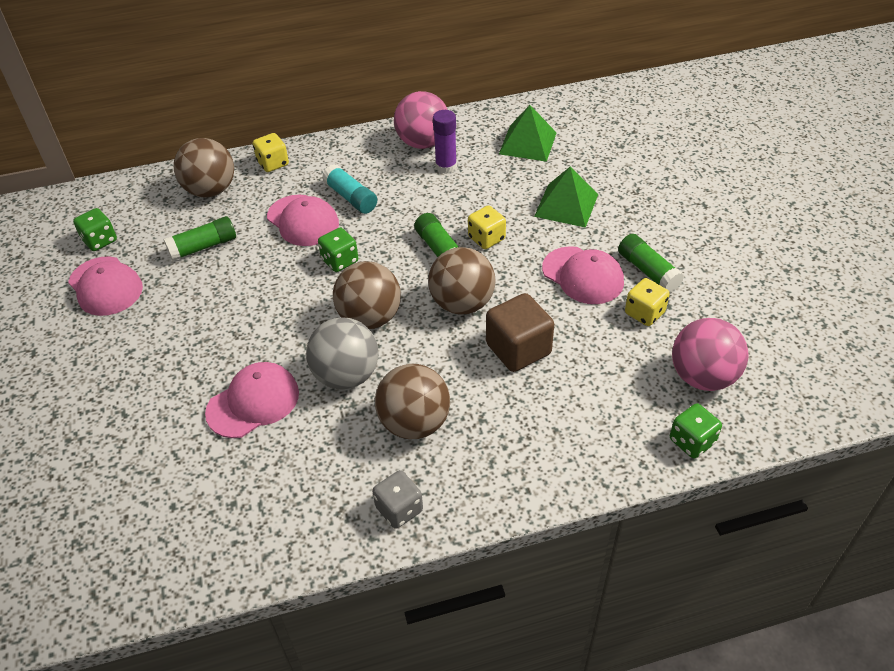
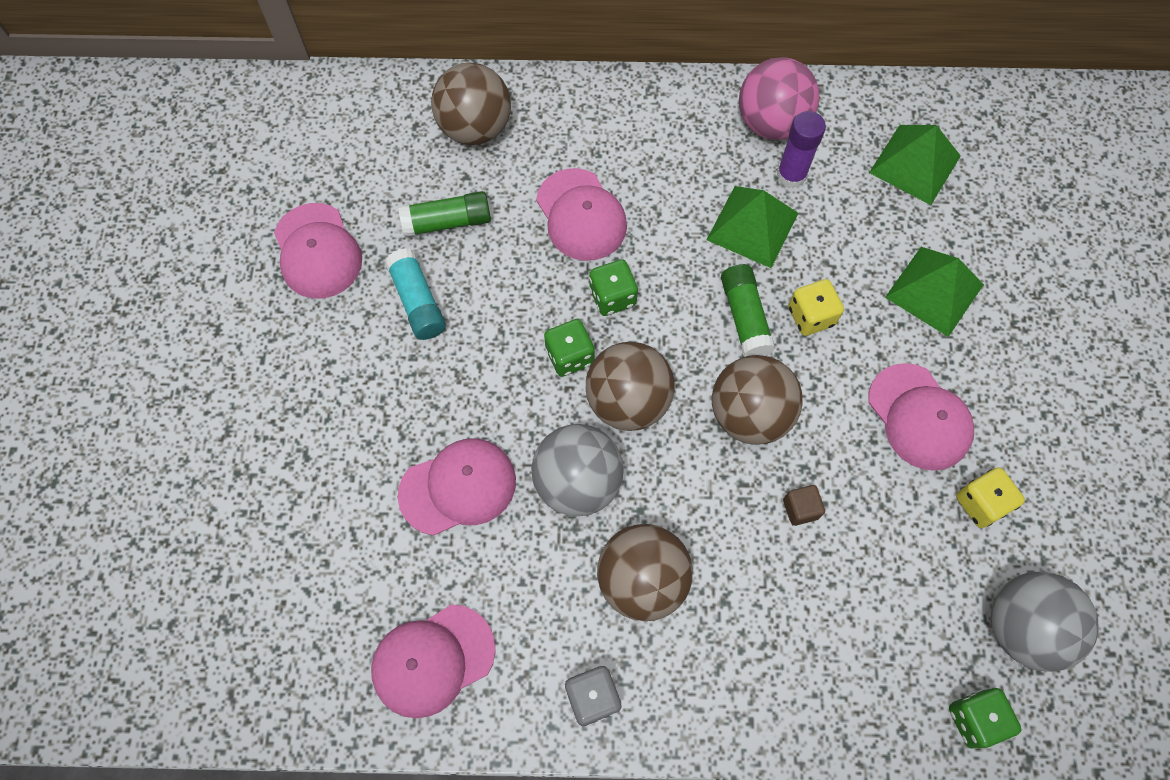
camera: 15 degrees right, 20 degrees up
green dice [73,208,117,251] -> green dice moved to [544,319,595,377]
yellow dice [253,133,289,172] -> none
turquoise glue stick [322,164,377,214] -> turquoise glue stick moved to [385,248,446,340]
brown cube [486,293,554,372] -> brown cube [783,485,825,526], size x0.46
green glue stick [618,234,684,293] -> none
pink ball [672,318,749,391] -> grey ball [991,572,1099,672]
none -> pink cap [371,604,496,718]
none -> green pyramid [706,186,799,268]

